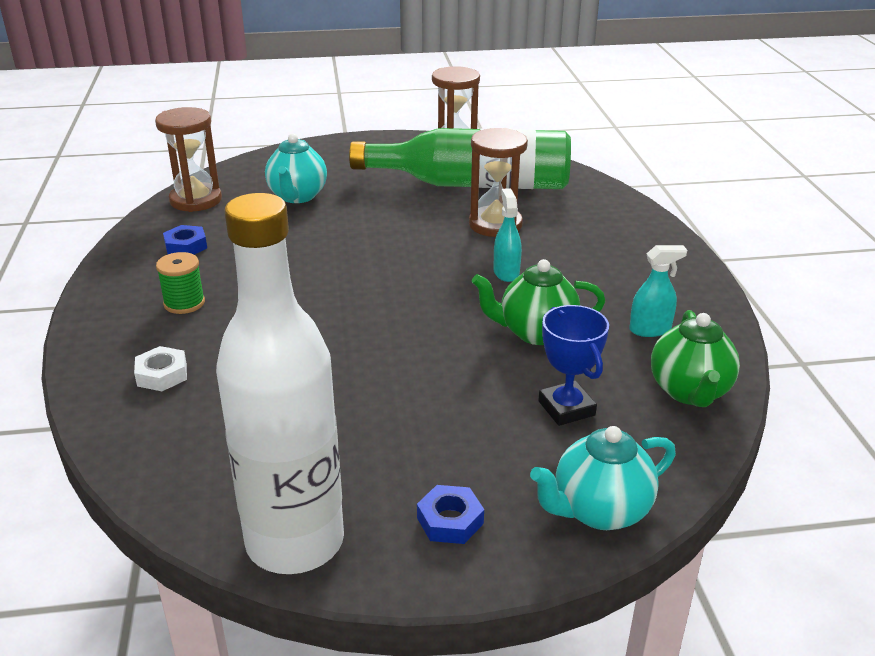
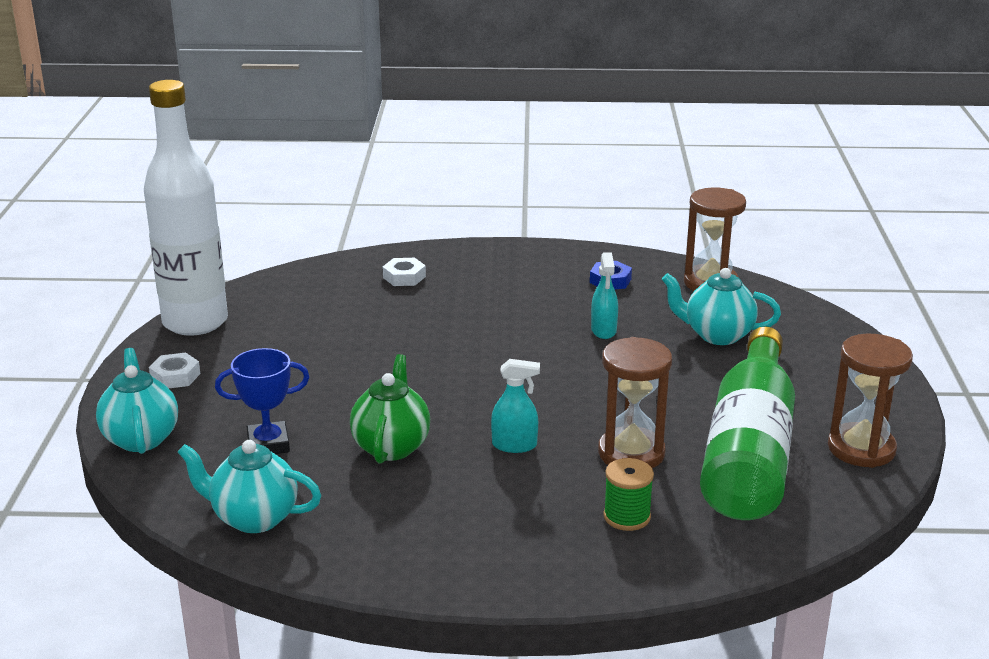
camera: 100 degrees right, 5 degrees down
green spool [156,252,205,314] -> green spool moved to [603,458,654,531]
blue nut [417,485,484,544] -> white nut [149,353,200,388]
turquoise spray bottle [629,245,687,337] -> turquoise spray bottle moved to [591,252,618,339]
green teapot [651,310,740,407] -> turquoise teapot [178,440,321,533]

